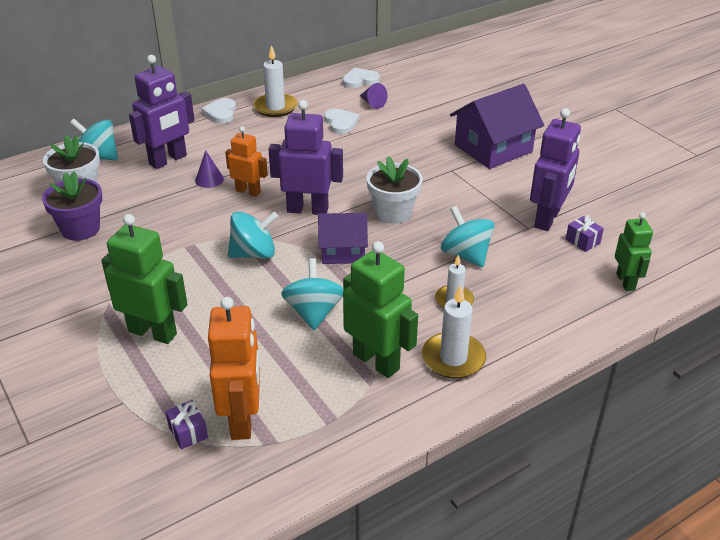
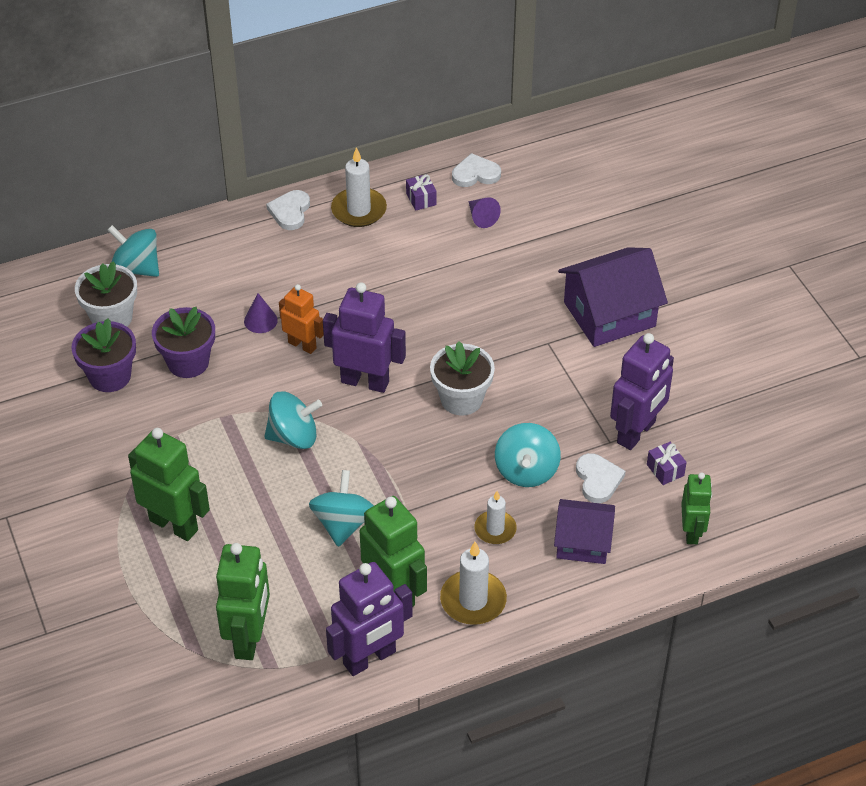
camera: 10 degrees right, 10 degrees up
purple robot [129,55,195,169] -> purple robot moved to [326,562,413,676]
purple gift [165,400,208,450] -> purple gift moved to [406,174,437,211]
orange robot [208,297,260,440] -> green robot [216,543,270,660]
purple house [318,213,368,264] -> purple house moved to [554,499,615,564]
white heart [324,108,360,134] -> white heart moved to [576,453,626,503]
turquoise spinning top [441,206,494,267] -> turquoise spinning top turned 150 degrees counterclockwise [495,423,561,487]
none -> purple flower pot [152,307,215,378]

